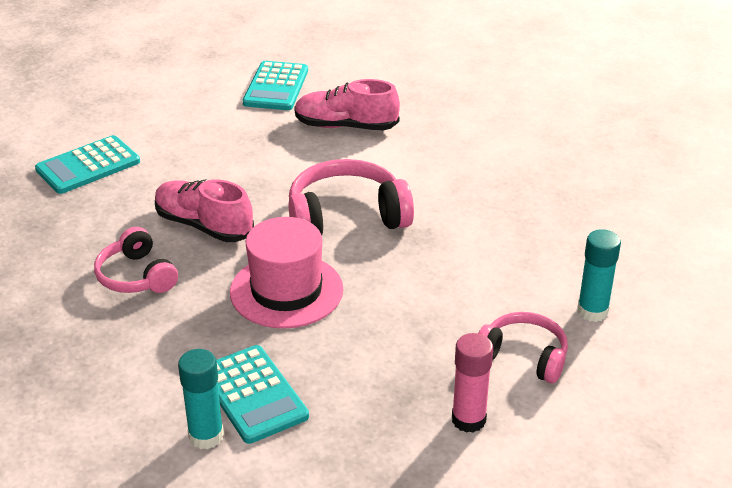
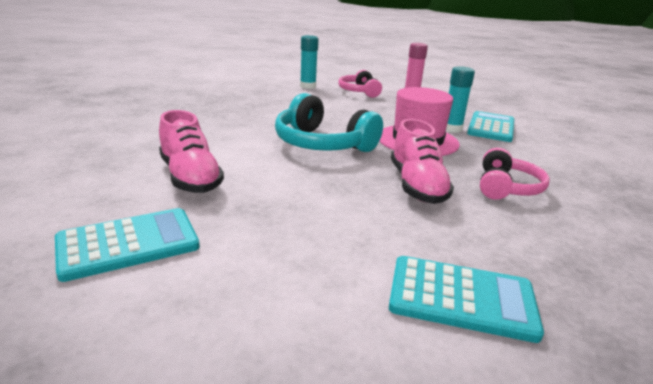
camera: 130 degrees left, 10 degrees down
turquoise glue stick [178,349,224,449] -> turquoise glue stick moved to [446,66,475,133]
pink headphones [289,159,414,235] -> turquoise headphones [275,93,383,152]

